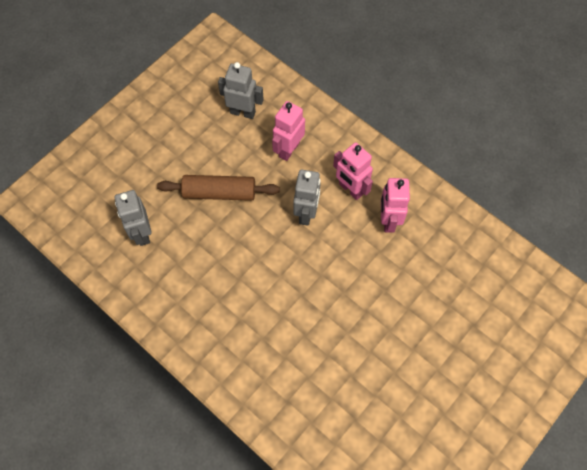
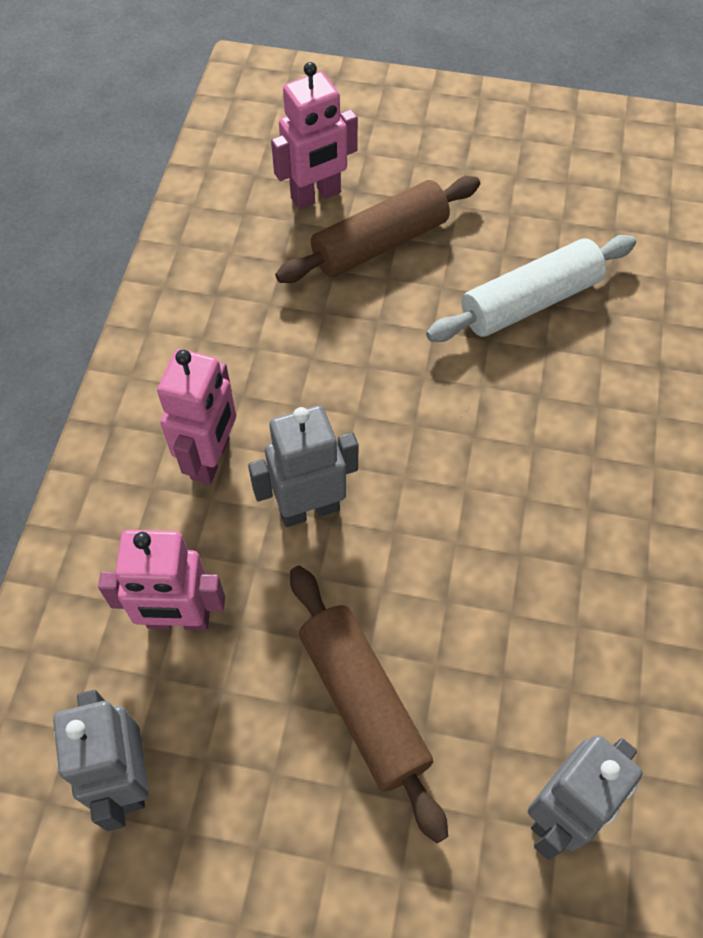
camera: 120 degrees left, 5 degrees down
pink robot [381,178,410,233] -> pink robot moved to [271,62,358,209]
none -> brown rolling pin [275,176,480,283]
none -> white rolling pin [426,235,636,342]

